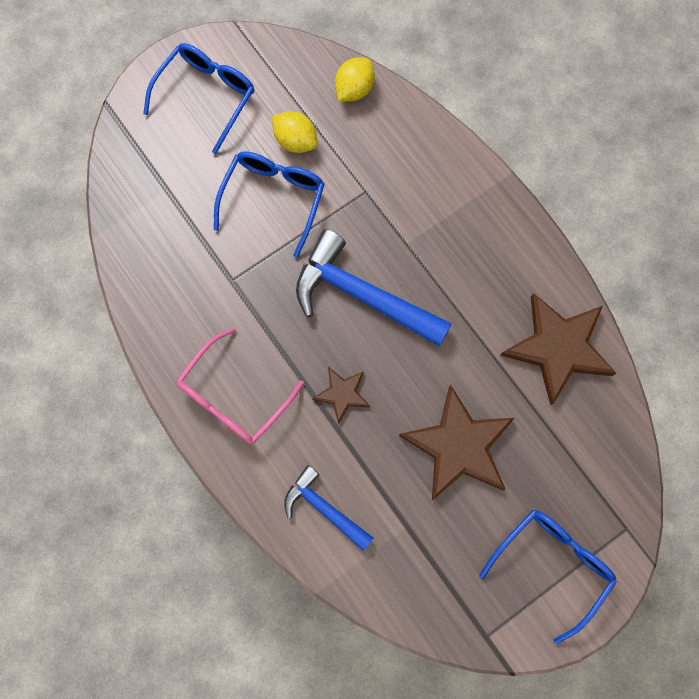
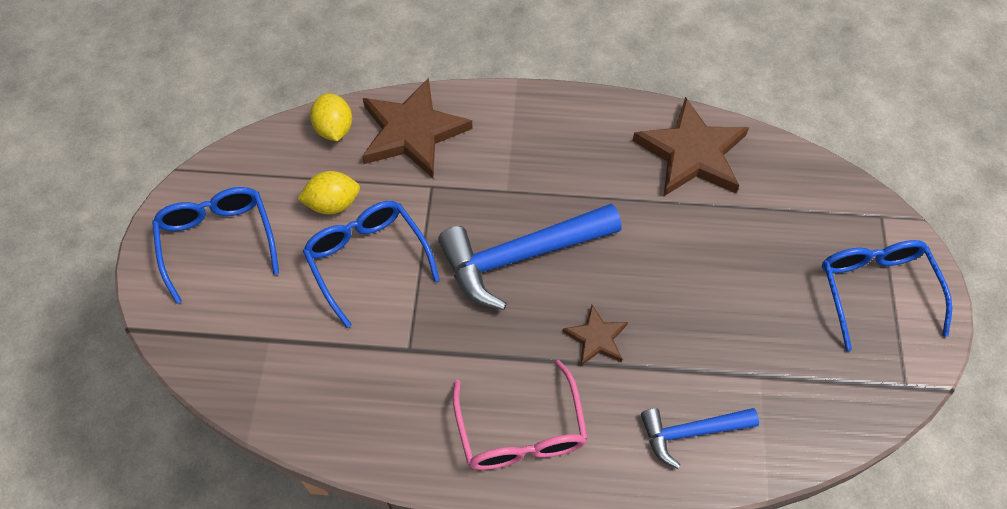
camera: 50 degrees left, 15 degrees down
brown star [399,385,515,500] -> brown star moved to [362,78,473,178]

